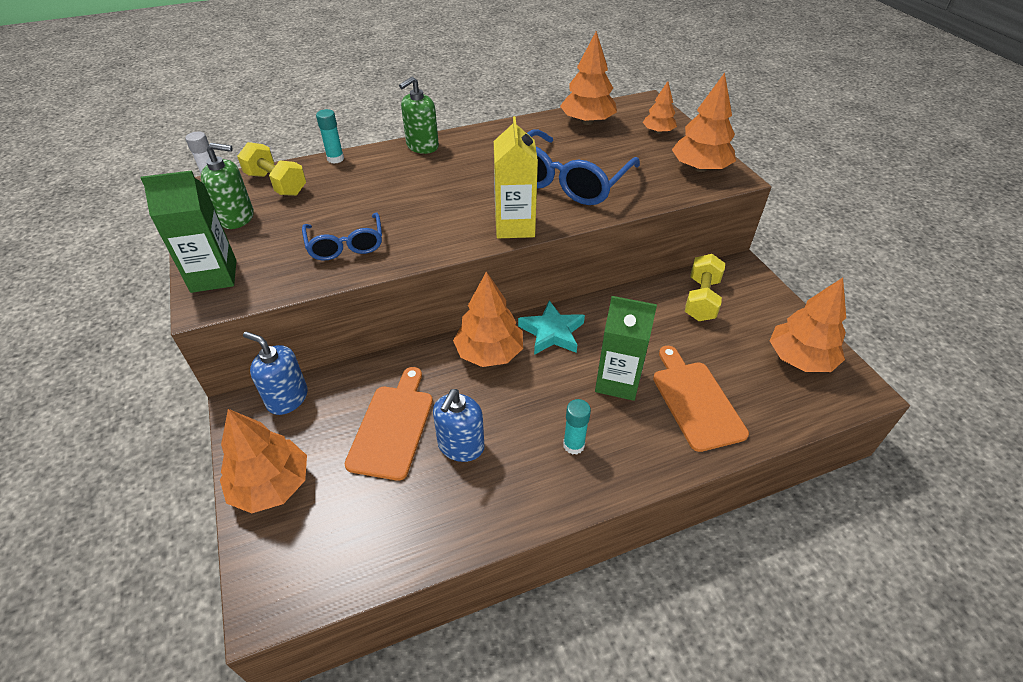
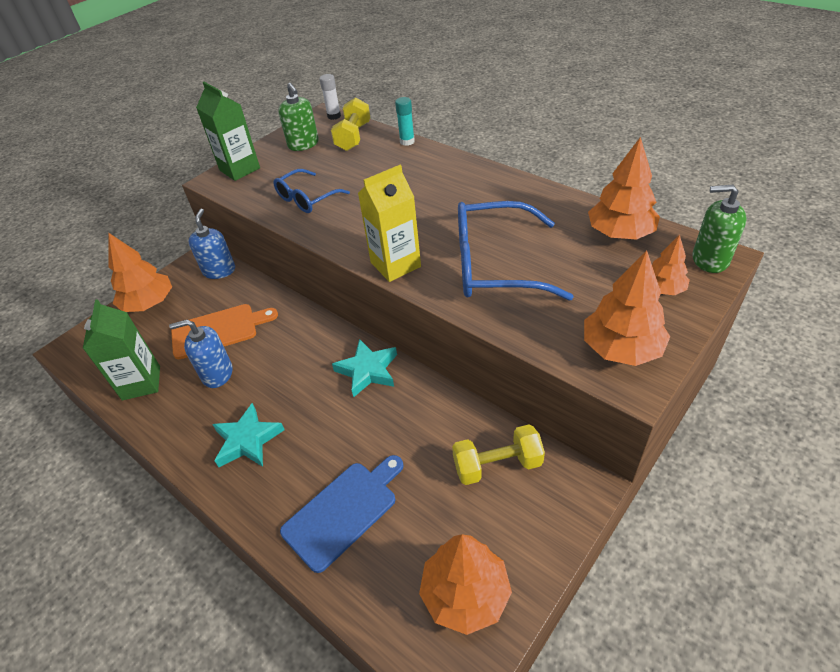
camera: 65 degrees right, 0 degrees up
green soap dispenser [399,76,439,154] -> green soap dispenser moved to [693,185,747,273]
orange tree [453,271,523,367] -> none
turquoise glue stick [563,399,591,455] -> turquoise star [212,403,285,467]
green carton [595,296,657,401] -> green carton moved to [83,299,160,400]
orange cutting board [653,346,749,452] -> blue cutting board [280,455,404,573]

